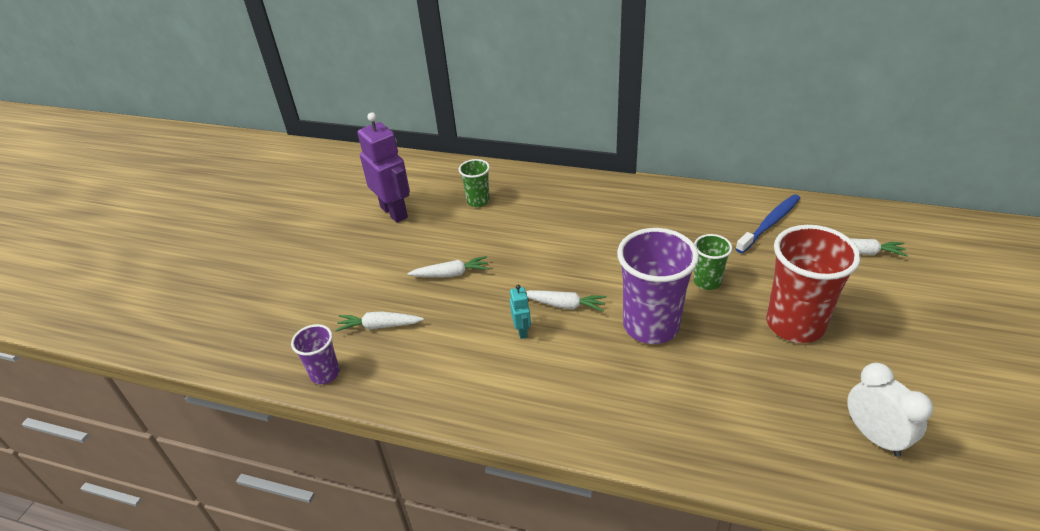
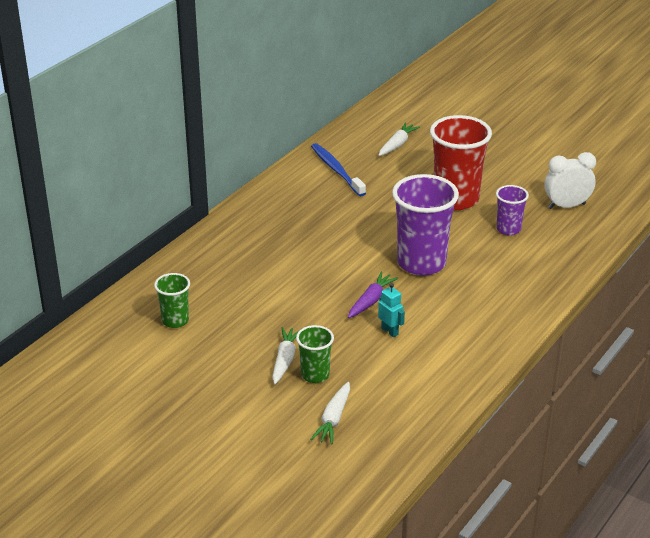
camera: 75 degrees left, 5 degrees down
purple cup [291,324,340,384] -> purple cup moved to [496,185,529,235]
purple robot [357,112,410,223] -> none
turquoise robot [510,285,531,339] -> turquoise robot turned 45 degrees clockwise [378,283,405,337]
white carrot [526,290,607,312] -> purple carrot [348,272,398,318]
green cup [693,234,732,290] -> green cup moved to [296,325,334,383]

